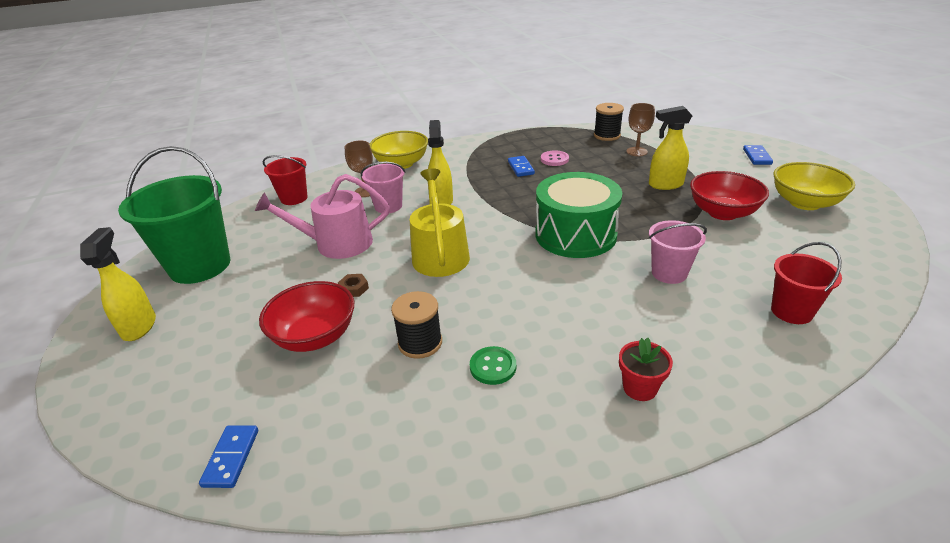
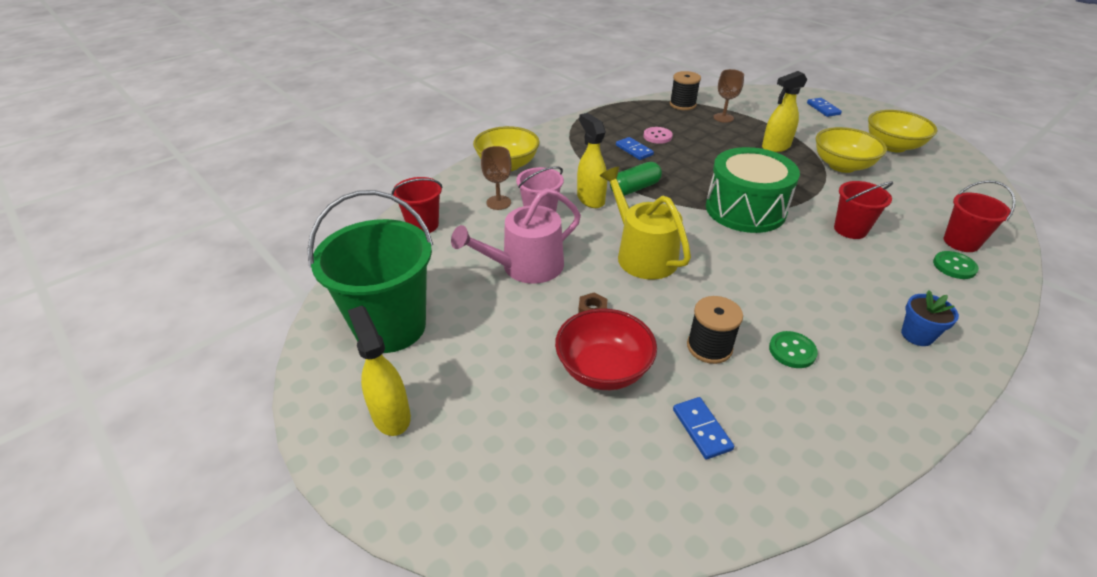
camera: 25 degrees left, 5 degrees up
blue domino [199,426,258,488] -> blue domino moved to [673,397,734,459]
red flower pot [619,338,673,401] -> blue flower pot [901,290,959,346]
pink bucket [649,220,707,284] -> red bucket [834,181,893,239]
red bowl [690,171,769,220] -> yellow bowl [816,127,887,173]
none -> green capsule [610,162,662,196]
none -> green button [933,251,979,279]

